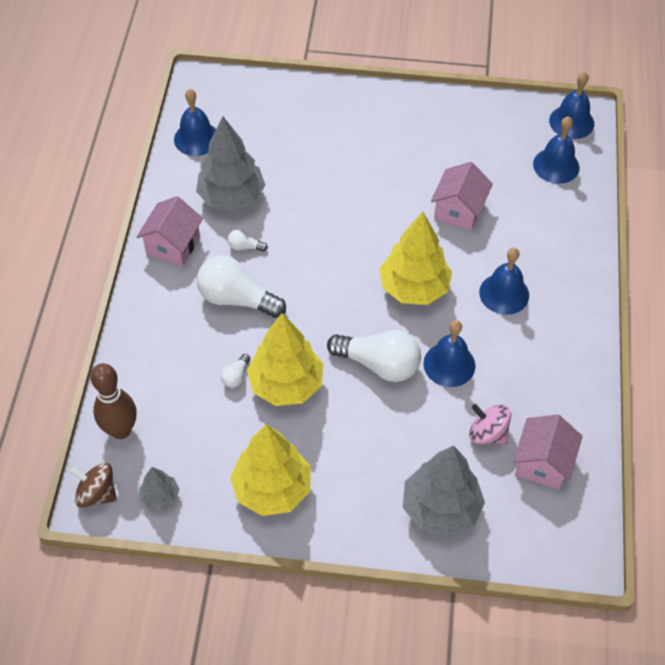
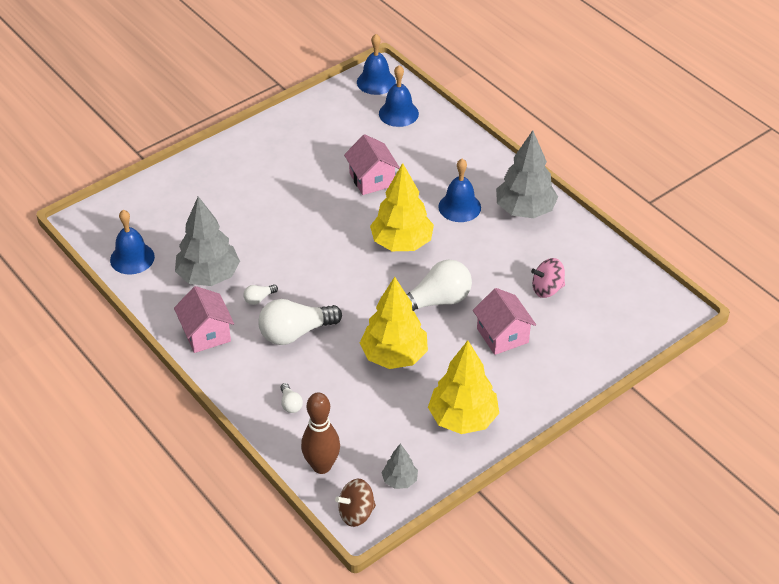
camera: 45 degrees left, 10 degrees down
white light bulb [221,354,250,388] -> white light bulb moved to [280,383,303,413]
grey tree [403,445,485,537] -> grey tree moved to [496,130,558,218]
blue bell [423,320,475,387] -> none
pink house [513,415,583,490] -> pink house moved to [473,288,536,355]

